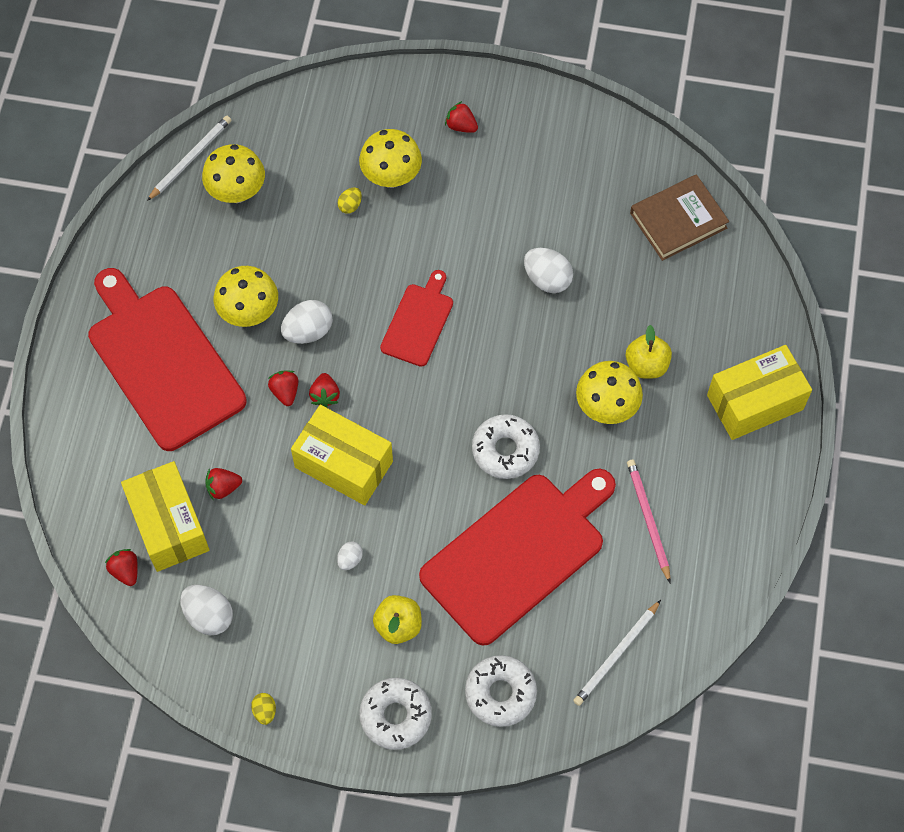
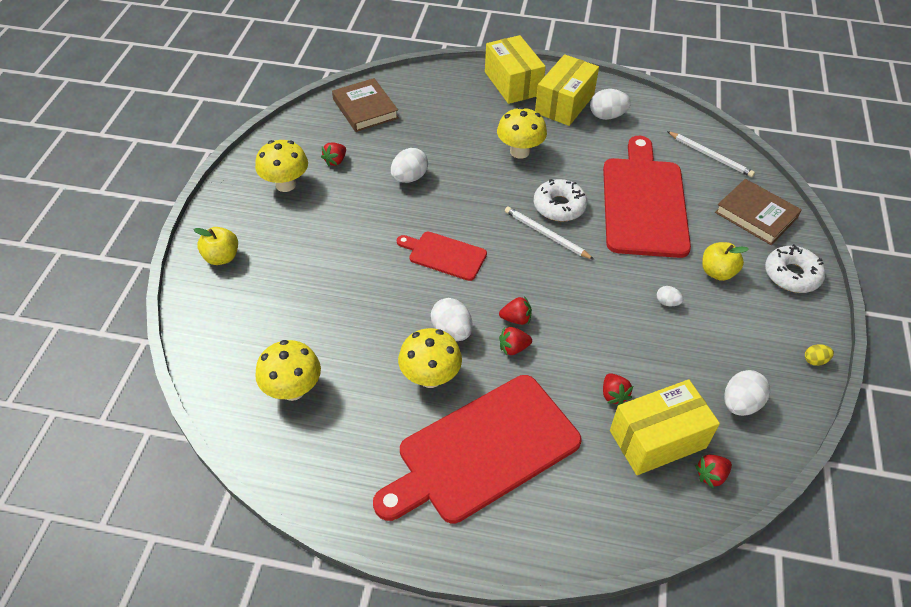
camera: 90 degrees left, 15 degrees down
white pencil [147,116,231,201] -> white pencil moved to [505,206,594,260]
yellow box [291,405,393,505] -> yellow box moved to [535,54,599,126]
yellow egg [337,188,362,214] -> none
yellow mushroom [359,129,422,188] -> yellow mushroom moved to [255,140,308,192]
red cutting board [419,469,616,646] -> red cutting board turned 45 degrees clockwise [603,136,691,258]
red strawberry [445,101,478,133] -> red strawberry moved to [321,142,346,166]
white donut [465,655,537,727] -> brown book [715,179,802,245]
yellow apple [626,325,672,379] -> yellow apple moved to [193,227,238,265]
pink pencil [627,459,671,583] -> none
none -> white egg [590,89,631,120]

